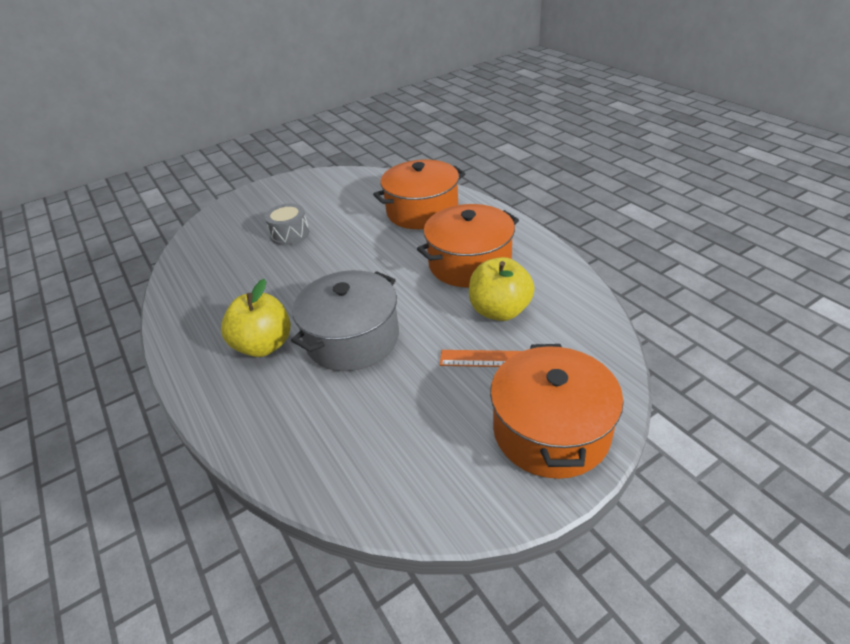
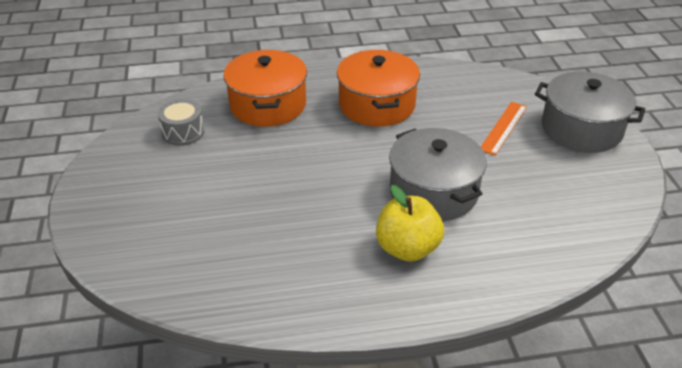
camera: 70 degrees left, 0 degrees up
grey drum [264,203,309,245] -> grey drum moved to [158,99,205,146]
yellow apple [469,257,535,321] -> none
orange pot [490,344,624,479] -> grey pot [535,71,645,153]

